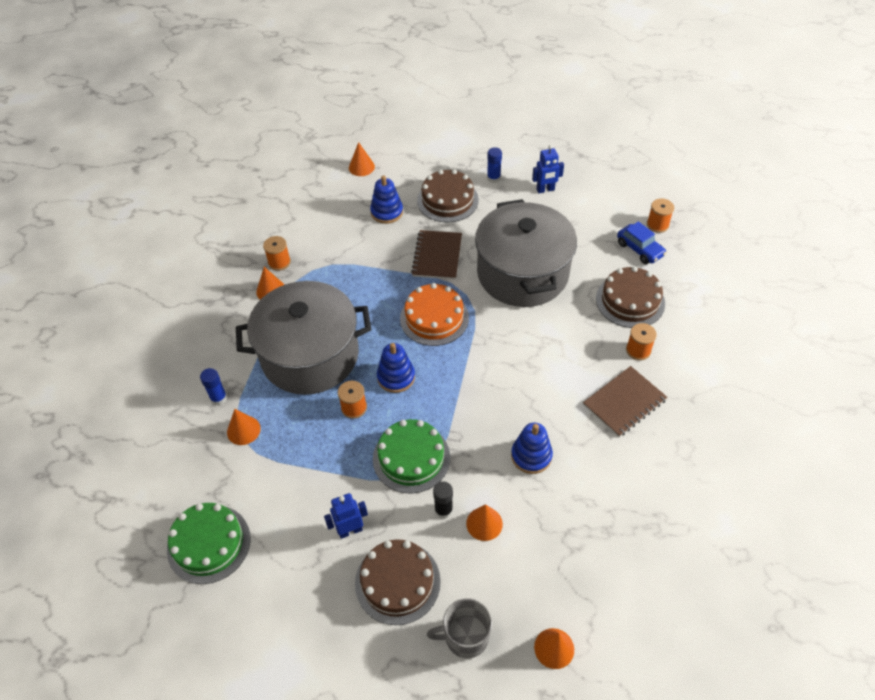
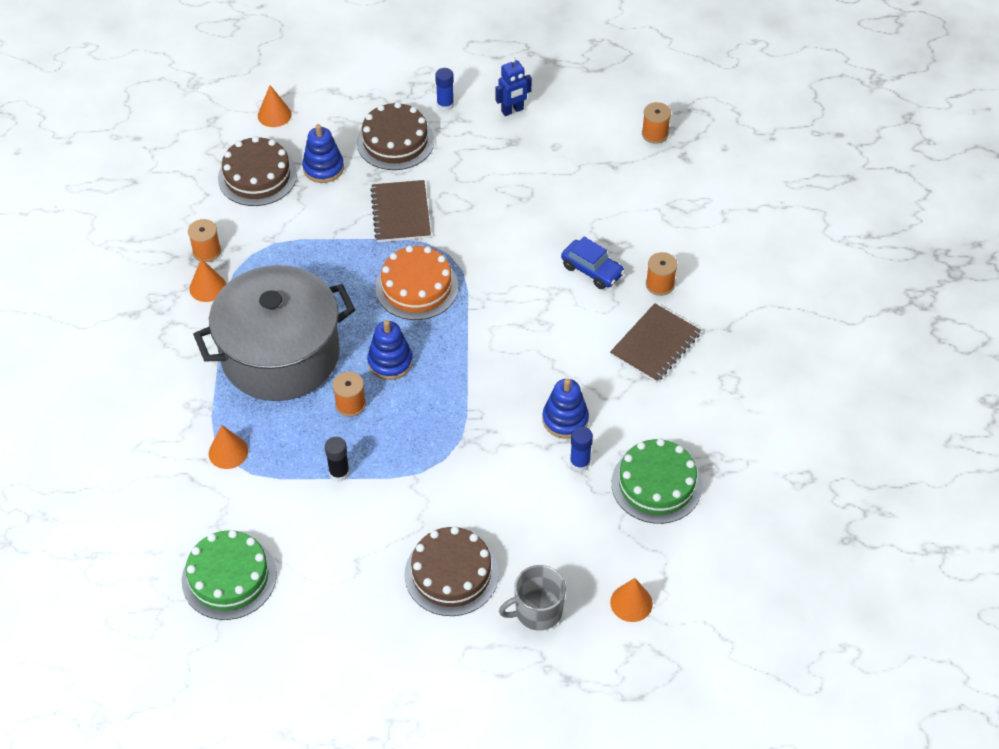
camera: 15 degrees left, 0 degrees up
blue glue stick [200,368,227,405] -> blue glue stick moved to [570,427,593,472]
blue robot [324,493,368,539] -> none
green cake [373,419,450,494] -> green cake moved to [611,439,702,524]
black glue stick [433,482,453,519] -> black glue stick moved to [325,437,350,482]
orange cone [466,504,503,541] -> none
grey pot [475,199,577,307] -> none
brown cake [596,266,665,328] -> brown cake moved to [218,136,297,206]
blue car [617,221,667,264] -> blue car moved to [561,237,625,289]

